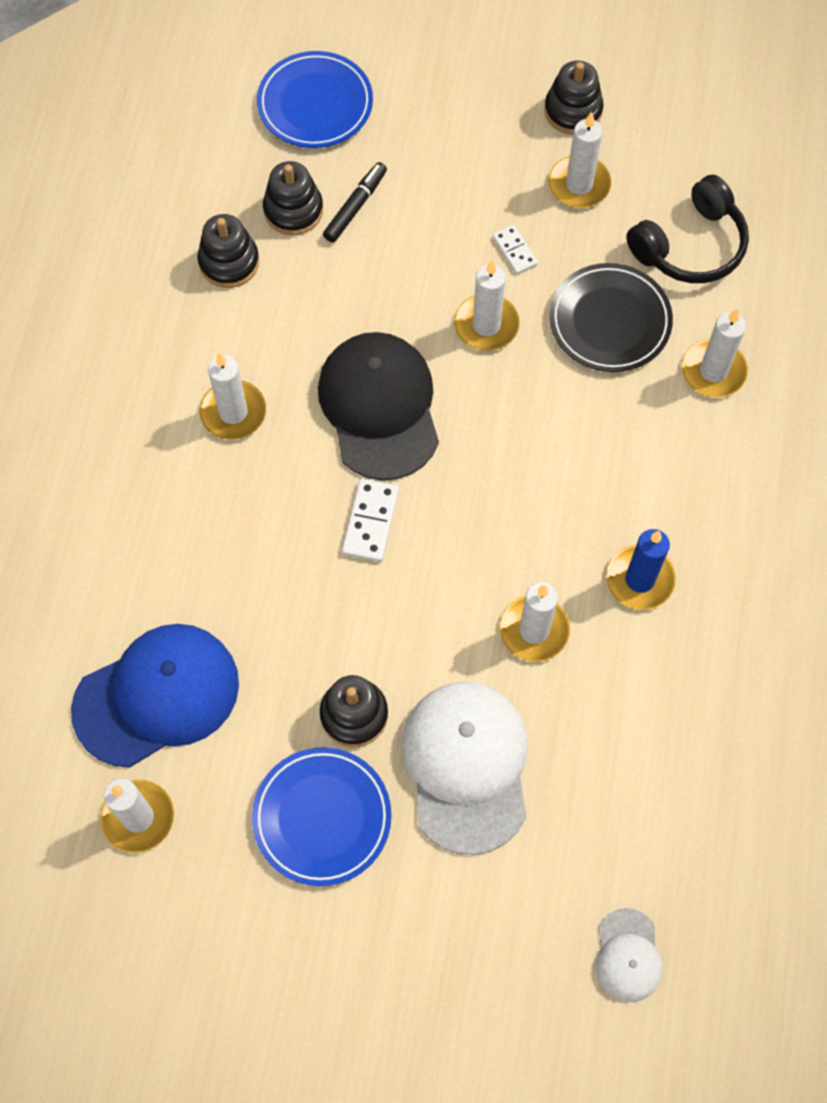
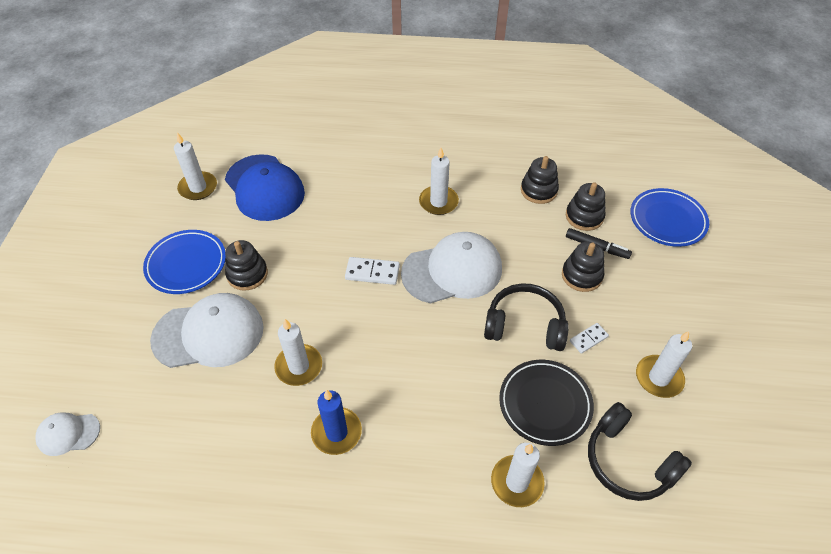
camera: 85 degrees right, 15 degrees down
black cap [318,332,439,480] -> white cap [401,232,502,303]
white candle [454,260,520,351] -> black headphones [484,283,569,351]
black stacking toy [544,61,604,135] -> black stacking toy moved to [562,242,604,292]

